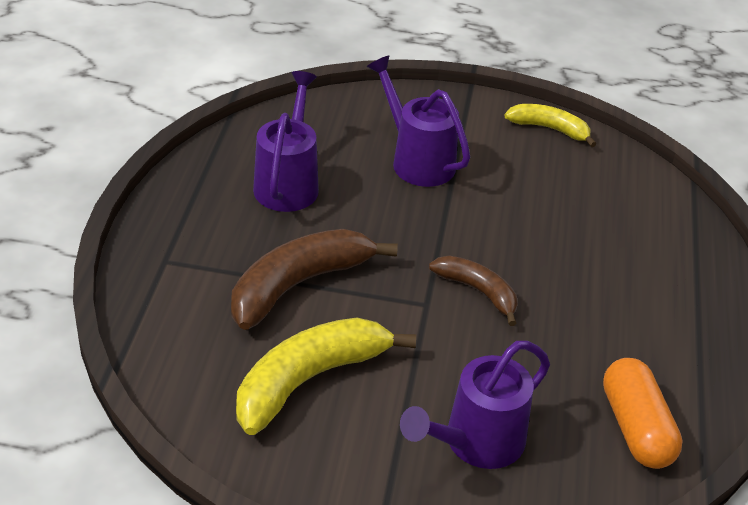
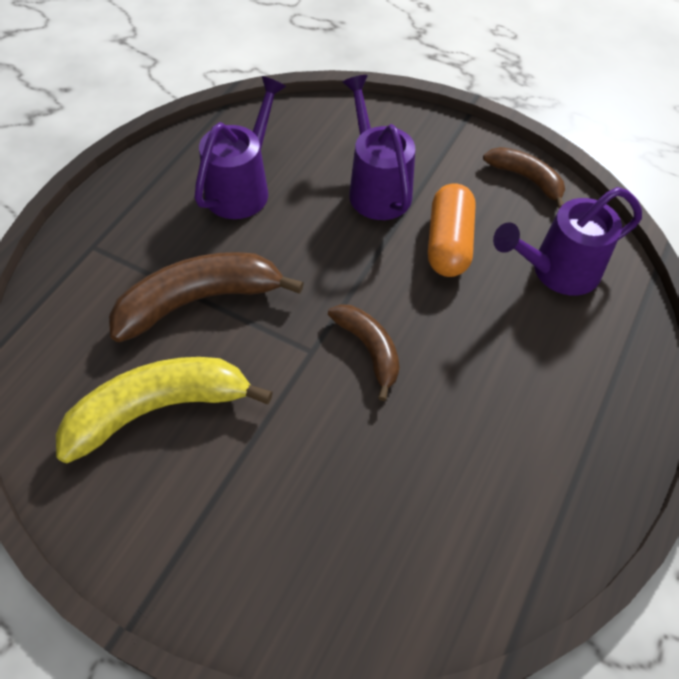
camera: 20 degrees right, 15 degrees up
purple watering can [400,341,550,469] -> purple watering can moved to [493,187,642,296]
yellow banana [504,104,596,147] -> brown banana [483,147,565,209]
orange capsule [603,358,683,469] -> orange capsule moved to [428,184,476,277]

